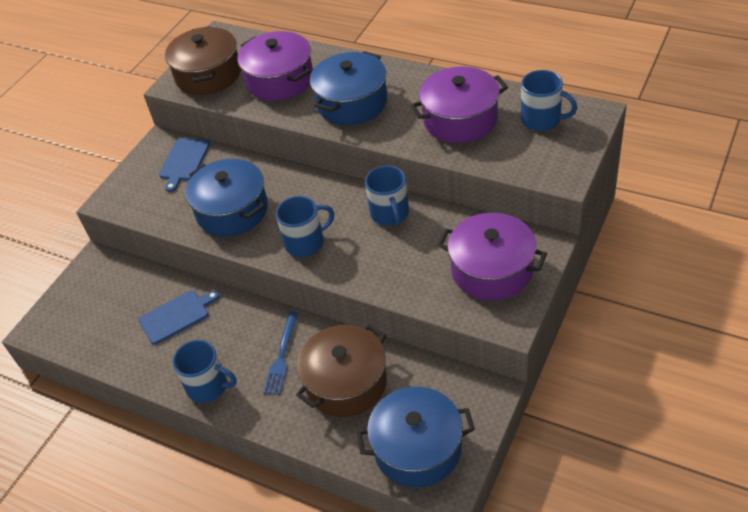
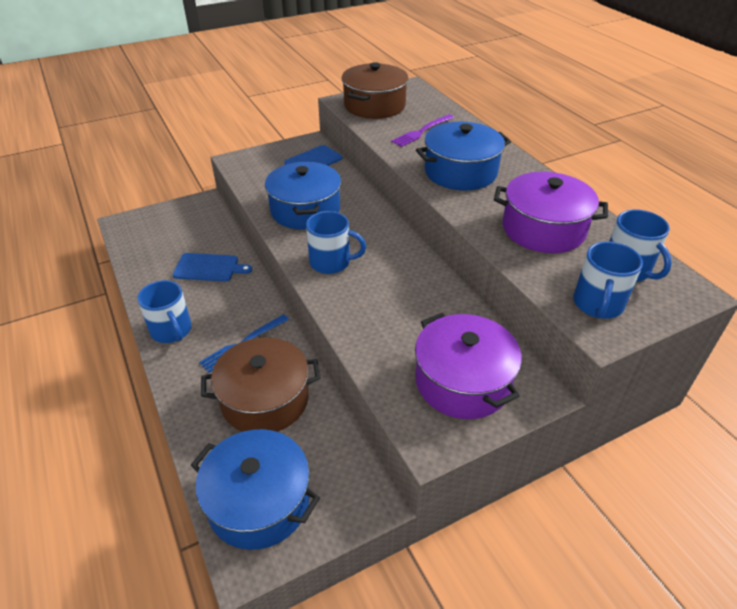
camera: 30 degrees right, 5 degrees down
purple pot [237,31,313,101] -> purple fork [391,114,454,147]
blue mug [365,165,409,226] -> blue mug moved to [573,241,643,319]

